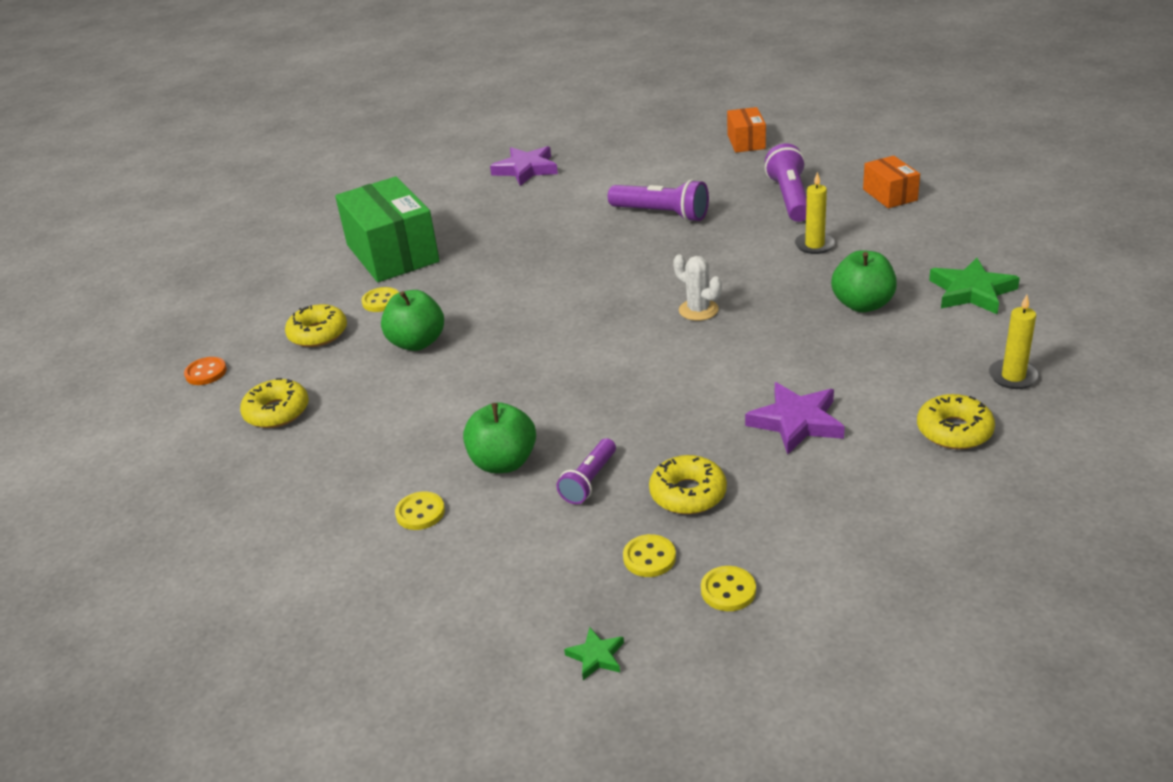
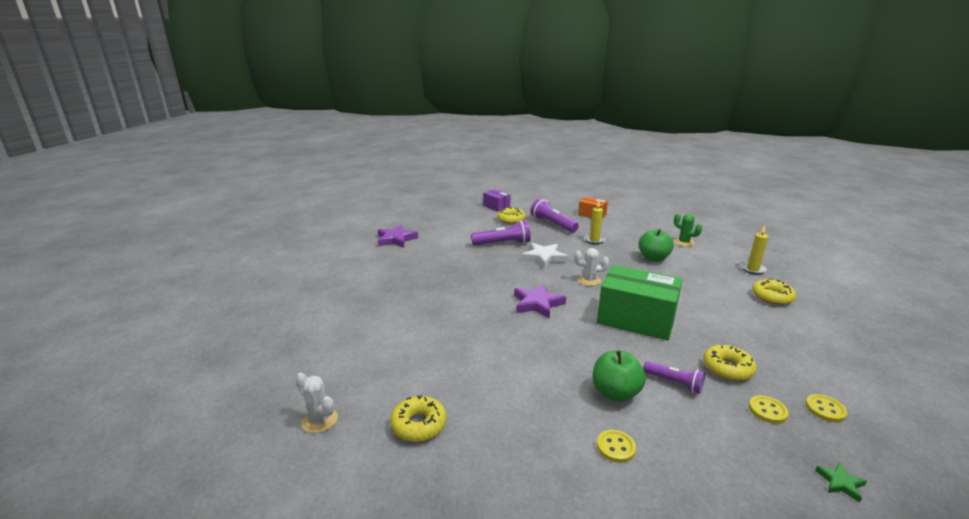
camera: 40 degrees left, 10 degrees down
orange button [184,357,227,385] -> white cactus [296,373,338,433]
yellow donut [285,304,347,347] -> yellow donut moved to [497,207,525,224]
green box [335,177,440,282] -> green box moved to [597,265,682,341]
yellow button [361,287,399,312] -> none
green apple [381,290,444,351] -> none
purple flashlight [556,438,616,504] -> purple flashlight turned 45 degrees counterclockwise [643,361,705,394]
orange box [727,107,766,153] -> purple box [483,189,511,212]
purple star [745,382,845,455] -> purple star moved to [514,284,566,319]
green star [929,258,1020,314] -> green cactus [674,214,702,247]
none -> white star [522,243,568,269]

